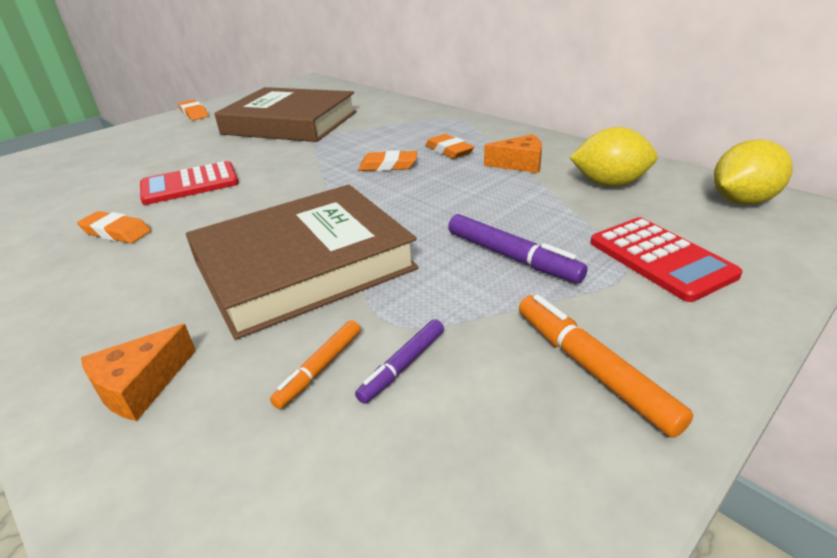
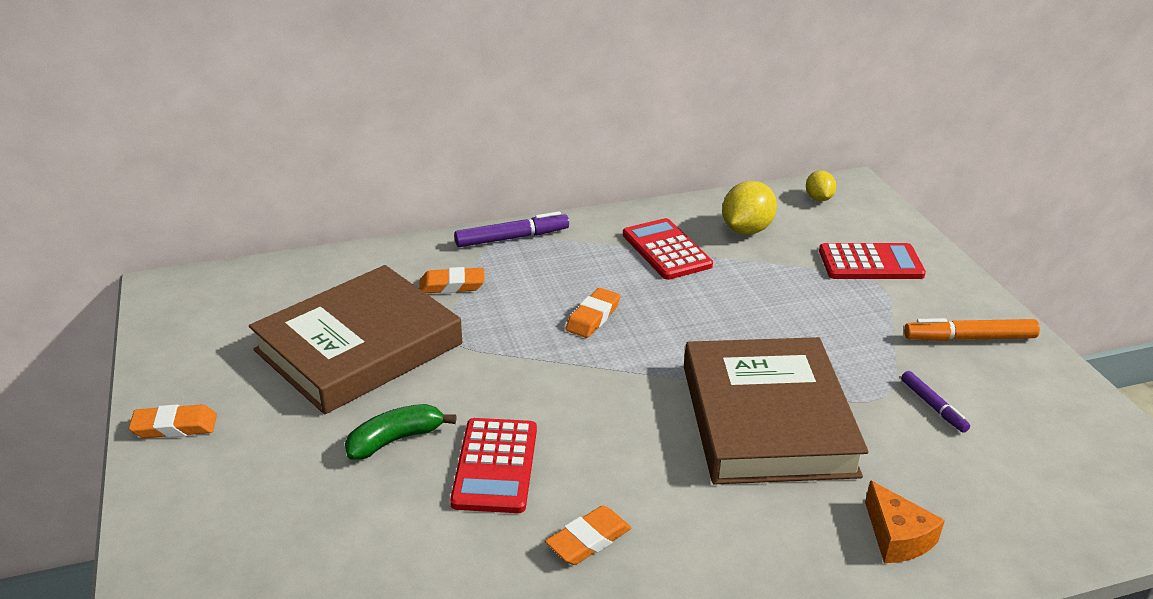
camera: 65 degrees left, 0 degrees up
orange marker [270,320,361,409] -> none
orange eraser [426,134,474,159] -> orange eraser moved to [419,267,485,294]
purple marker [448,214,588,283] -> purple marker moved to [454,211,569,247]
orange cheese [484,134,542,173] -> red calculator [623,218,713,280]
yellow lemon [714,139,793,205] -> yellow lemon [806,170,836,201], size x0.60
none -> green banana [345,404,456,460]

